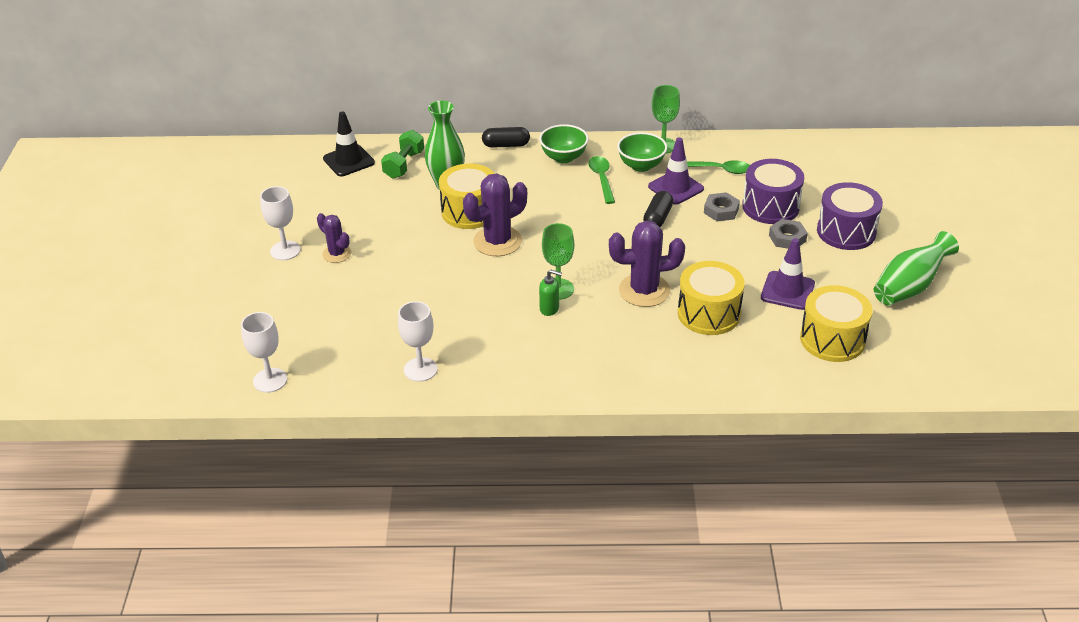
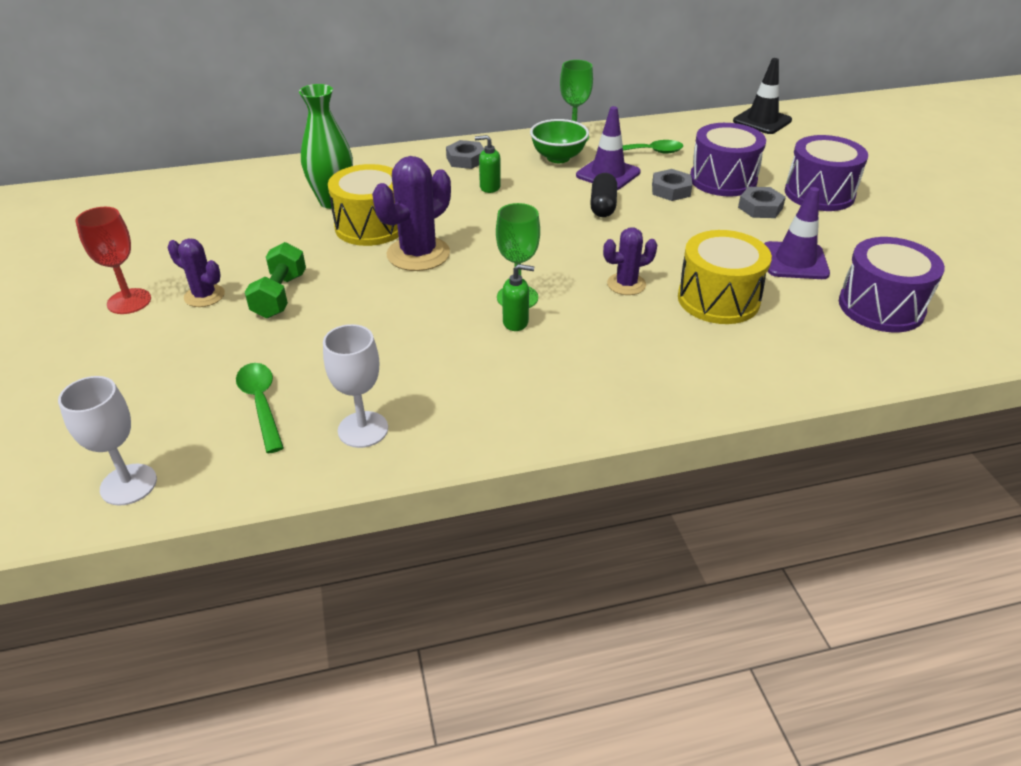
camera: 15 degrees left, 0 degrees up
white goblet [260,186,301,260] -> red goblet [76,207,151,314]
black traffic cone [323,112,375,176] -> black traffic cone moved to [733,58,792,134]
green dumbbell [381,130,424,179] -> green dumbbell moved to [245,242,306,318]
black capsule [482,127,530,148] -> none
green bowl [539,124,589,163] -> grey nut [446,140,484,169]
green spoon [588,156,615,204] -> green spoon moved to [236,363,284,453]
purple cactus [609,221,685,307] -> purple cactus [603,227,657,295], size x0.59
yellow drum [800,285,873,362] -> purple drum [839,237,945,332]
green vase [874,231,959,305] -> none
none -> green soap dispenser [475,135,501,193]

